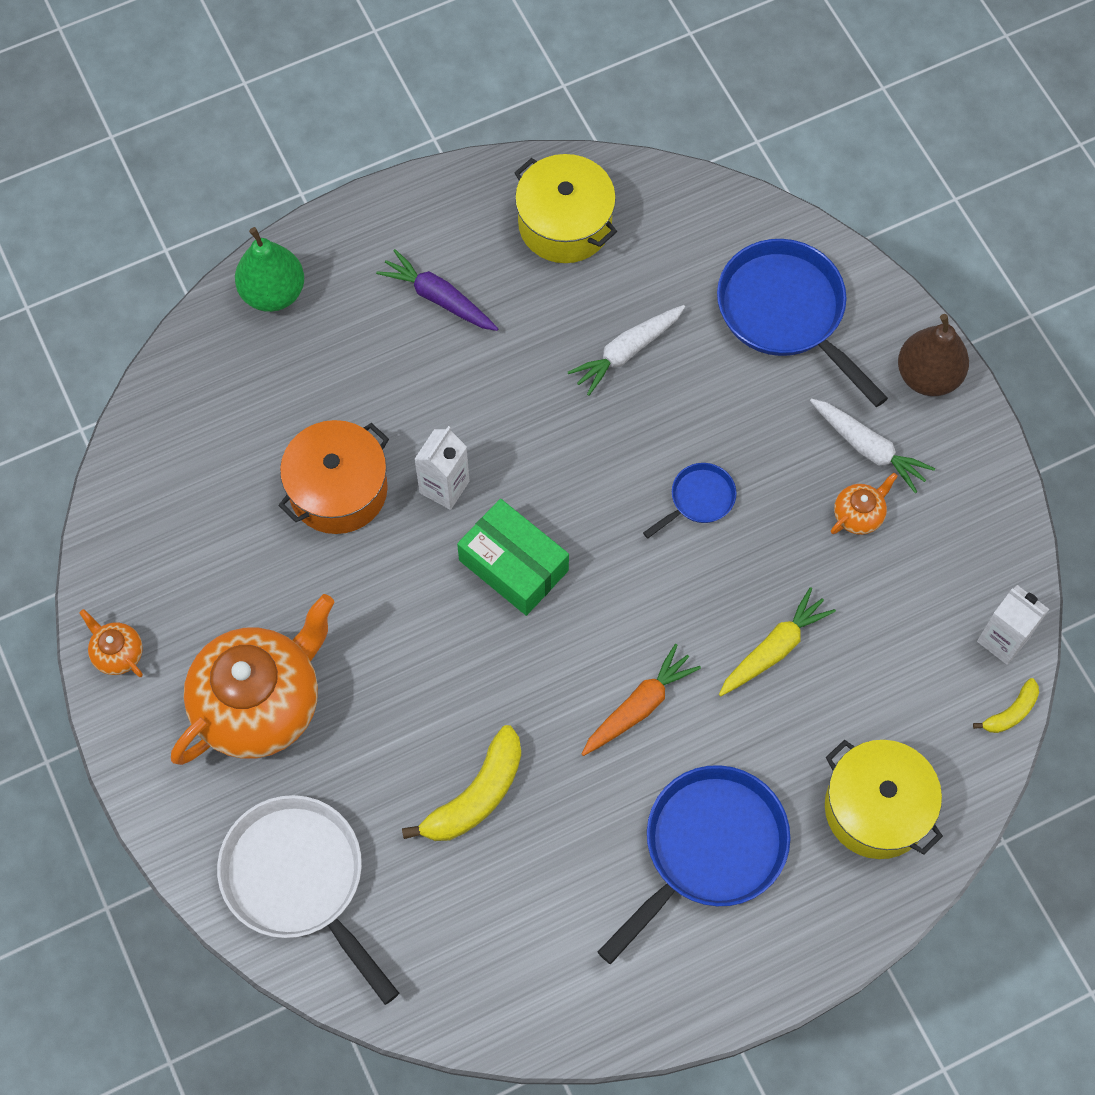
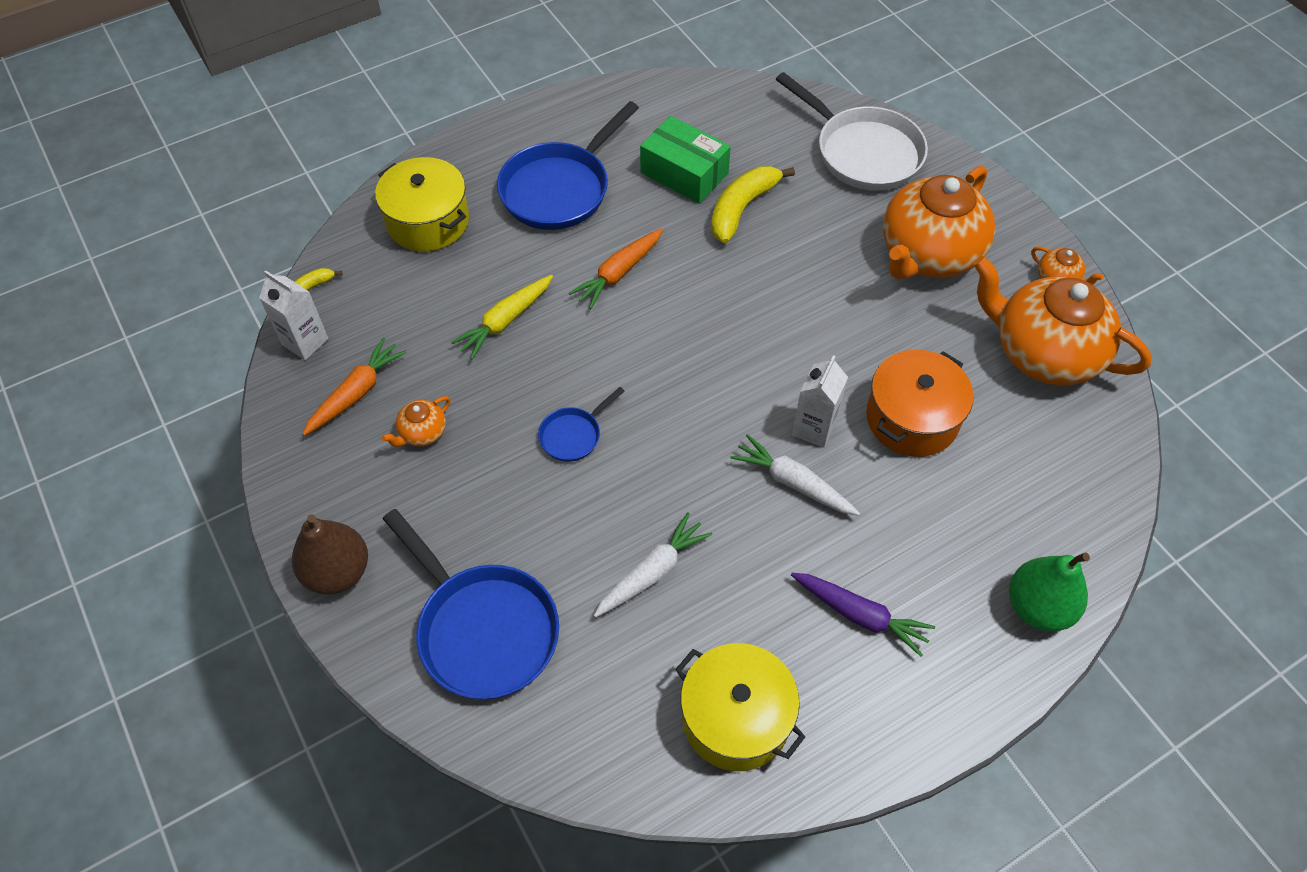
camera: 175 degrees right, 10 degrees down
green box [457,499,569,616] -> green box moved to [640,116,731,204]
white carrot [810,398,935,493] -> white carrot moved to [730,434,860,516]
none -> orange carrot [302,337,407,436]
none -> orange teapot [973,256,1152,385]

